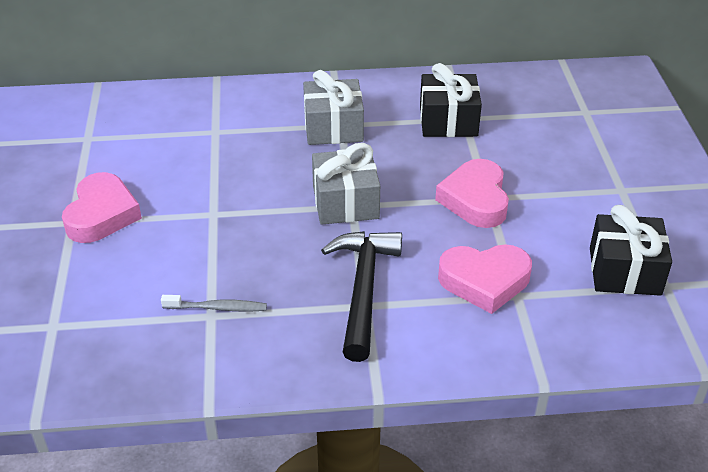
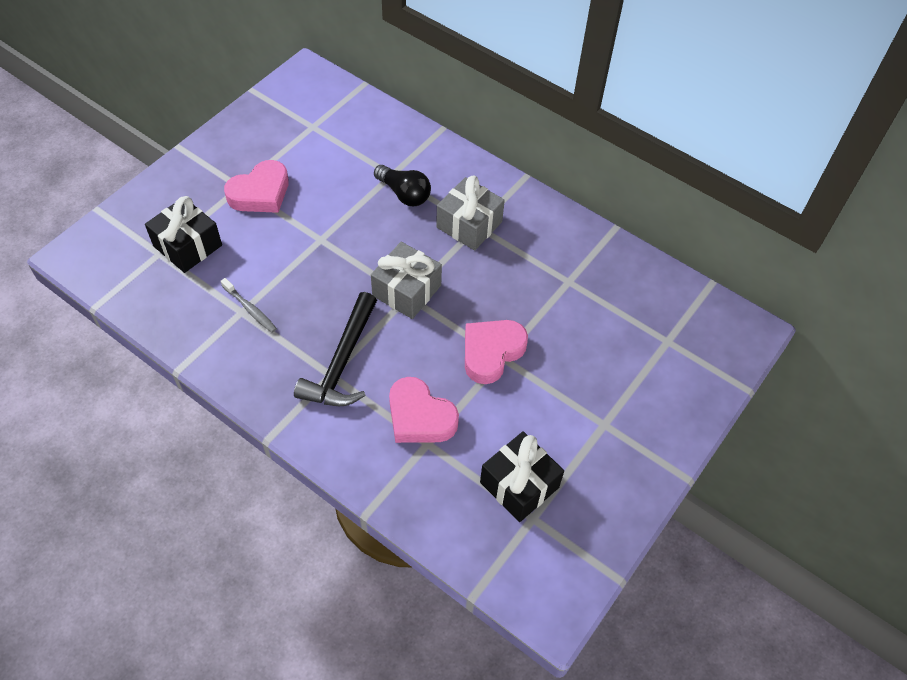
camera: 40 degrees right, 15 degrees up
black hammer [321,231,402,362] -> black hammer turned 150 degrees clockwise [294,292,377,406]
black gift [420,63,482,137] -> black gift moved to [145,196,222,273]
none -> black light bulb [374,165,431,206]

